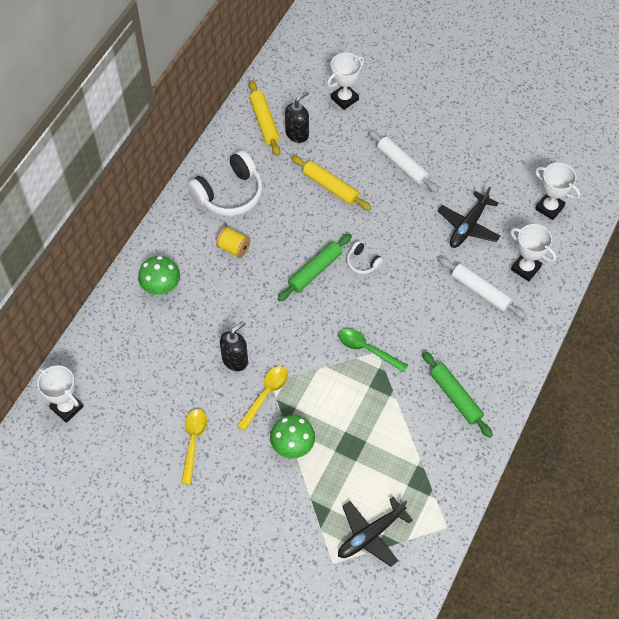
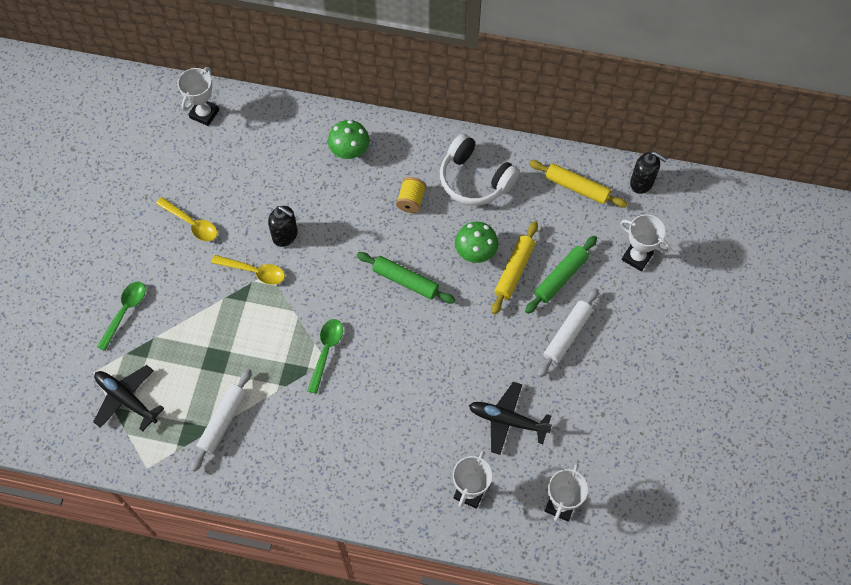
camera: 75 degrees right, 5 degrees up
yellow spoon [181,409,207,485] -> yellow spoon turned 45 degrees clockwise [156,197,217,241]
yellow rolling pin [249,80,280,156] -> yellow rolling pin turned 60 degrees clockwise [529,160,627,208]
green mushroom [270,415,315,459] -> green mushroom moved to [455,222,498,263]
black soap dispenser [285,91,309,143] -> black soap dispenser moved to [630,151,667,194]
white headphones [347,241,384,274] -> none
green rolling pin [422,351,493,438] -> green rolling pin moved to [525,236,597,314]
white rolling pin [439,257,527,319] -> white rolling pin moved to [191,368,252,472]
none -> green spoon [97,281,146,351]

